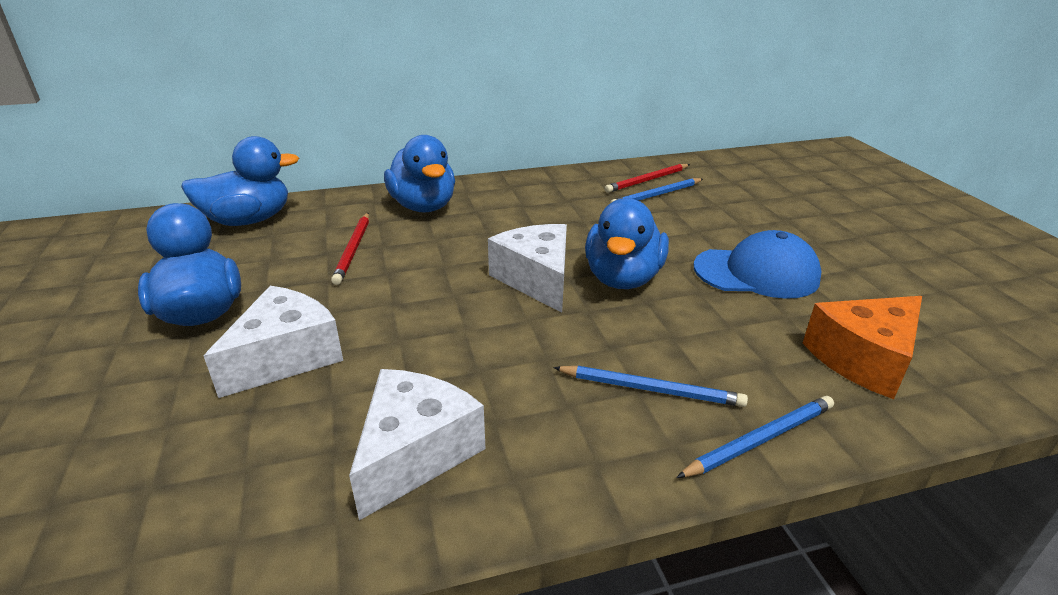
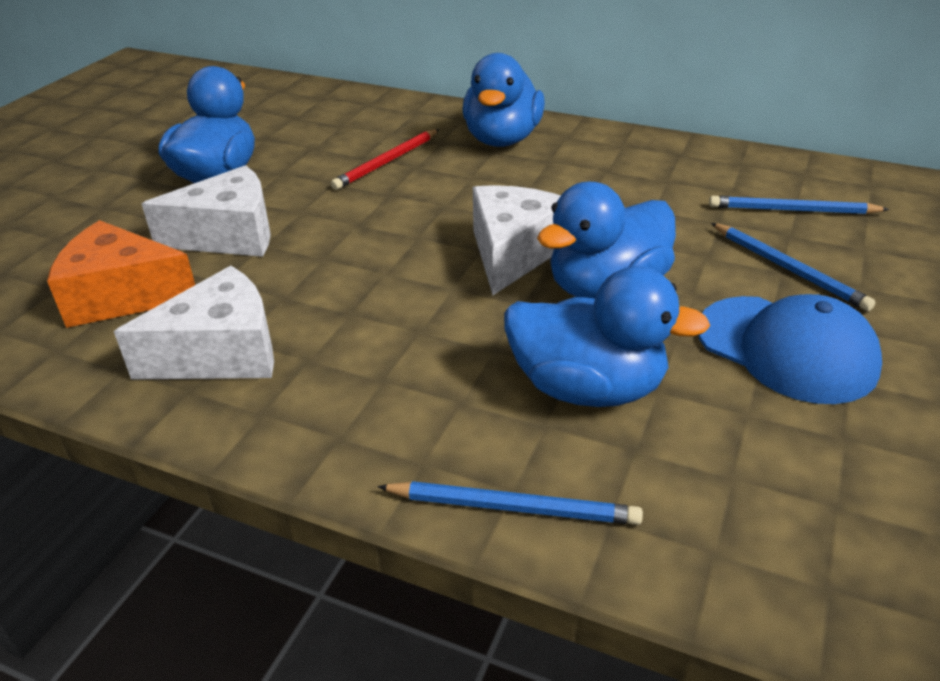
camera: 40 degrees right, 5 degrees up
blue duck [181,136,299,226] -> blue duck moved to [504,266,710,407]
blue pencil [553,366,748,407] -> blue pencil moved to [711,223,876,311]
red pencil [604,164,690,193] -> none
orange cheese [803,296,922,399] -> orange cheese moved to [47,220,195,328]

